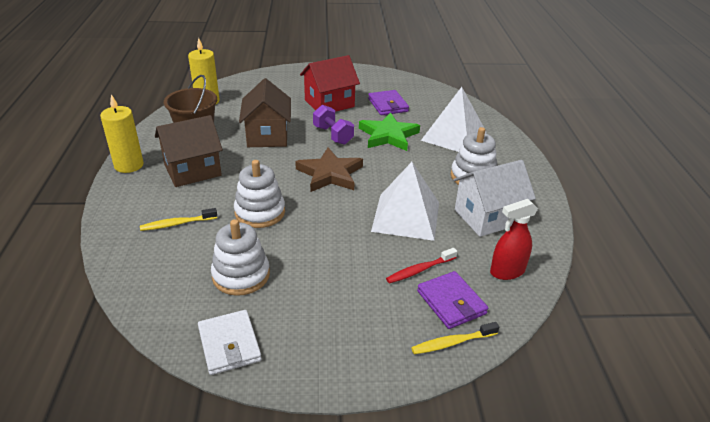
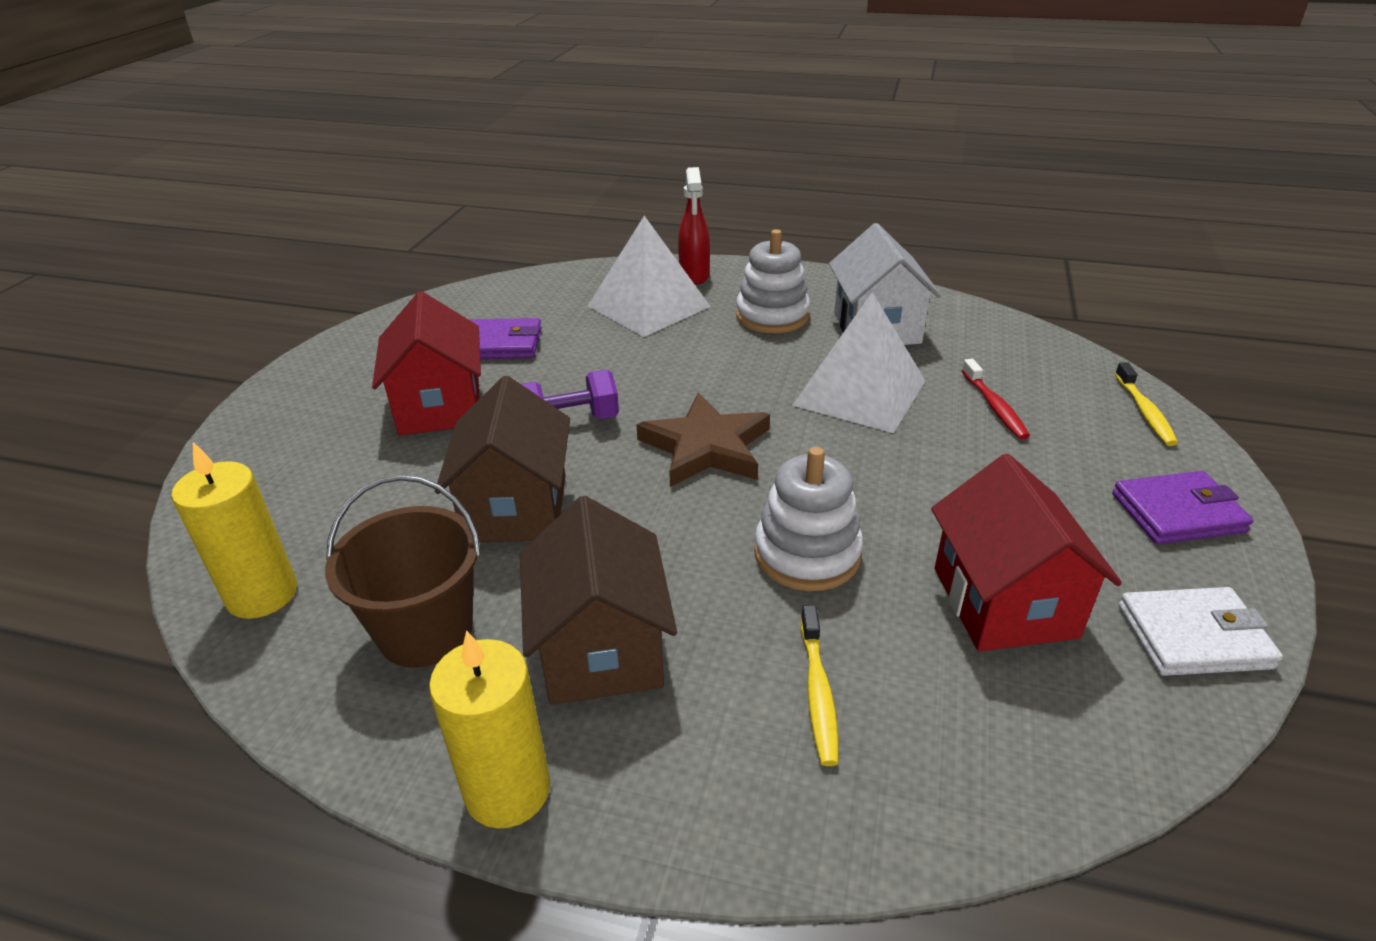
camera: 70 degrees left, 0 degrees up
white stacking toy [211,219,270,296] -> red house [931,454,1122,652]
brown house [239,78,291,147] -> brown house turned 75 degrees clockwise [435,376,570,542]
green star [359,112,420,151] -> none
purple wallet [417,271,488,329] -> purple wallet moved to [1112,471,1253,544]
red spray bottle [490,199,538,280] -> red spray bottle moved to [678,167,710,285]

